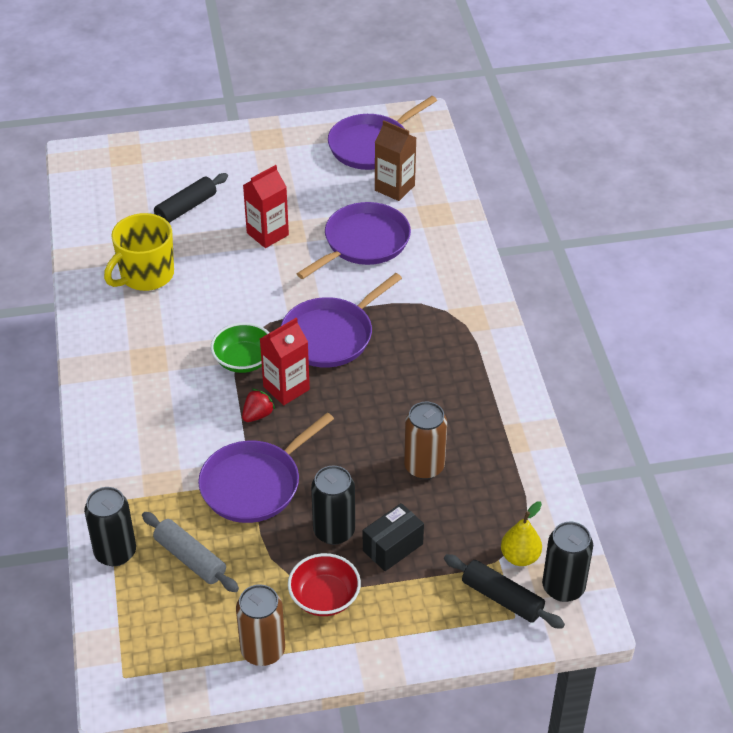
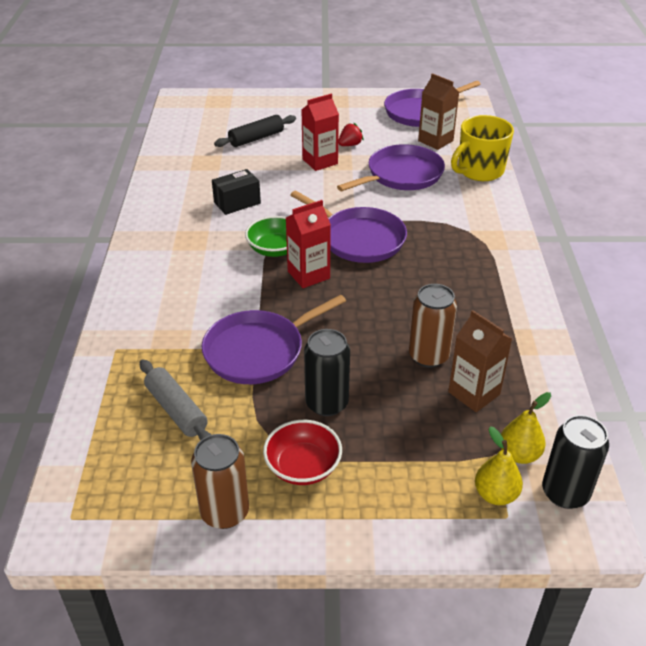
camera: 10 degrees right, 5 degrees down
black can [84,487,136,566] -> none
yellow mug [104,213,174,291] -> yellow mug moved to [451,115,514,181]
red strawberry [242,389,275,422] -> red strawberry moved to [338,123,364,146]
purple pan [281,273,402,368] -> purple pan turned 105 degrees counterclockwise [290,190,407,263]
black box [363,503,424,571] -> black box moved to [212,169,261,215]
black rolling pin [444,554,565,629] -> yellow pear [475,426,523,505]
none -> brown carton [448,310,512,412]

